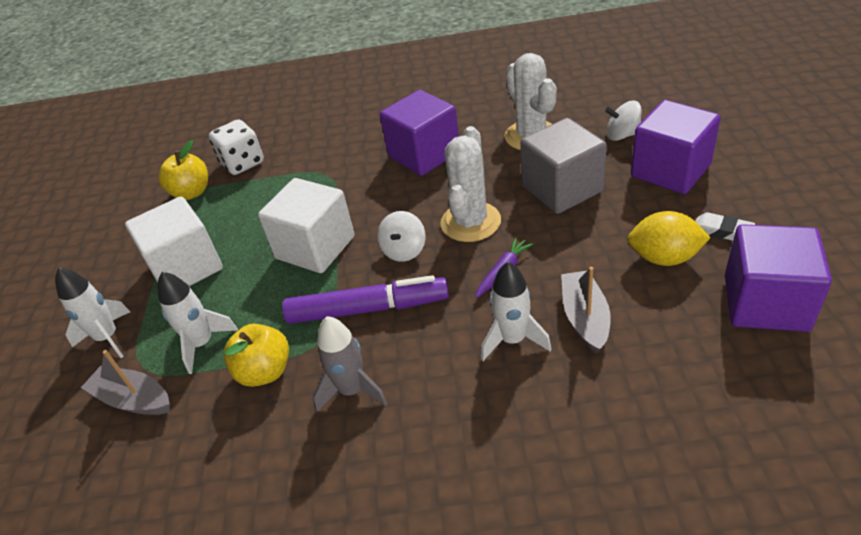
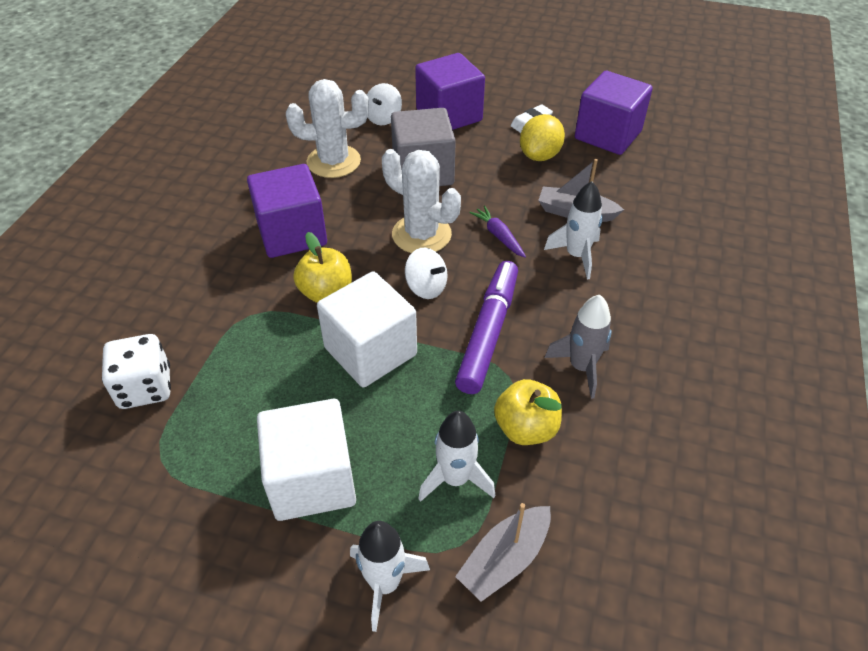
camera: 75 degrees left, 5 degrees up
yellow apple [158,140,208,200] -> yellow apple moved to [293,232,352,303]

